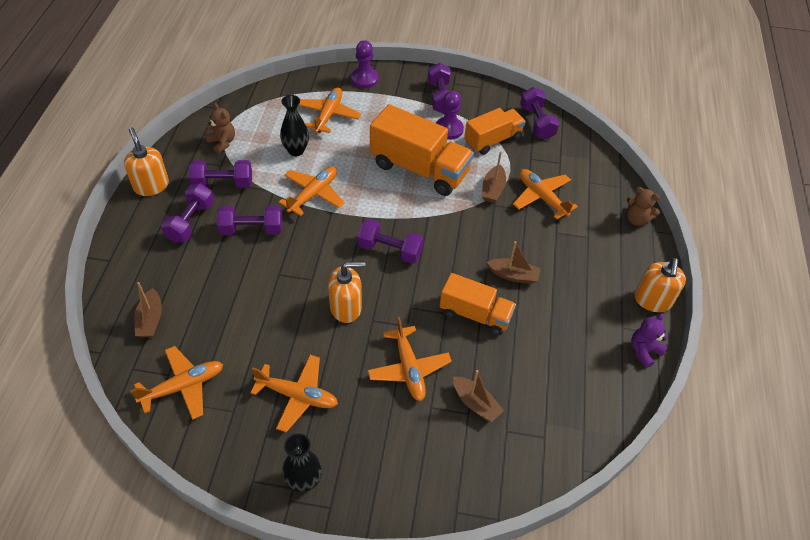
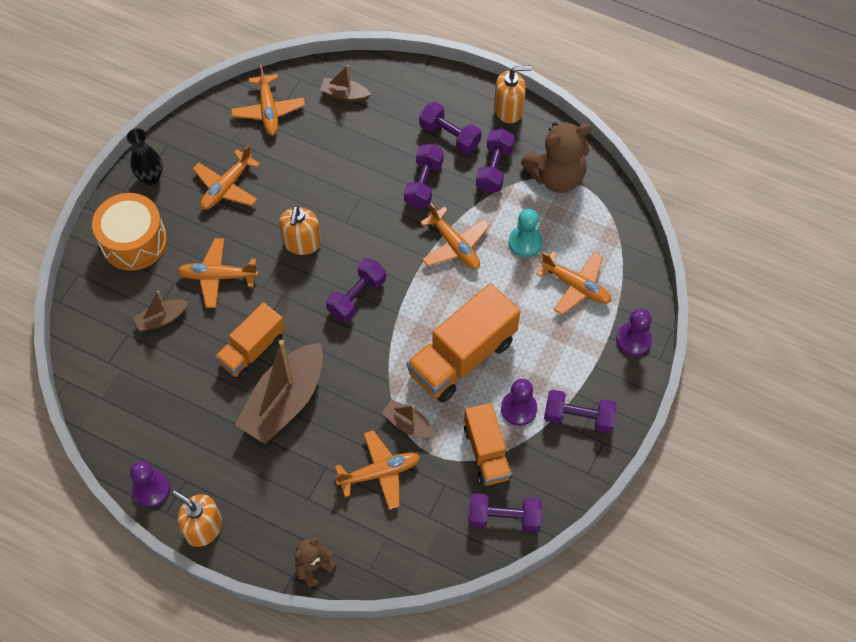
camera: 110 degrees right, 10 degrees up
brown teddy bear [205,103,235,154] -> brown teddy bear [521,122,591,193], size x1.91
black vase [280,95,309,156] -> turquoise pawn [508,209,543,257]
brown boat [487,241,541,284] -> brown boat [235,340,323,444], size x2.06
purple teddy bear [631,313,668,368] -> purple pawn [130,461,170,507]
none -> orange drum [92,193,167,271]

